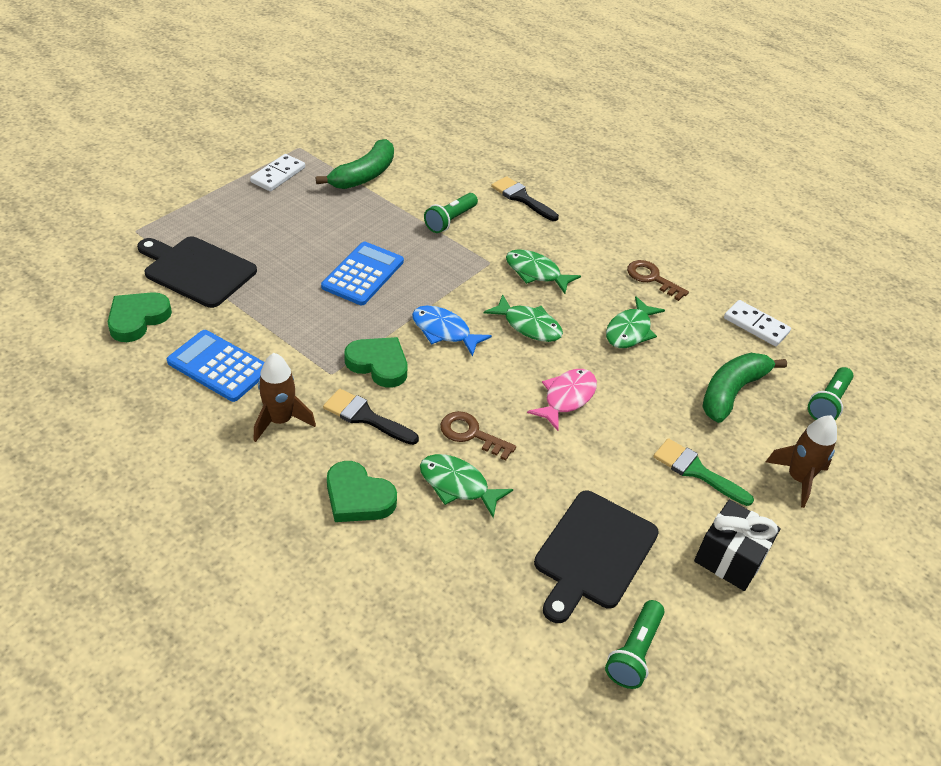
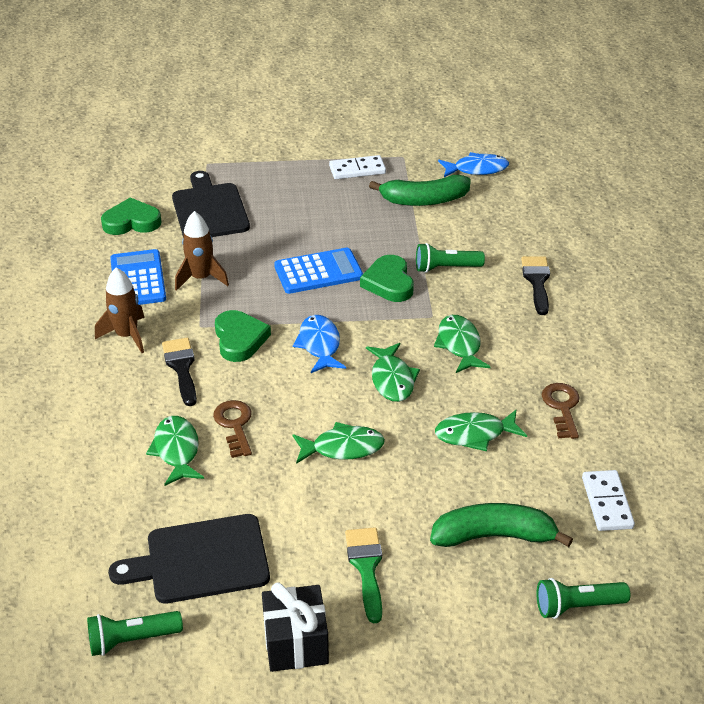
camera: 50 degrees right, 5 degrees down
green heart [327,461,397,522] -> green heart moved to [360,255,414,302]
pink fish [527,369,597,431] -> green fish [293,422,385,464]
brown rocket [766,415,837,508] -> brown rocket moved to [175,211,229,291]
none -> blue fish [438,152,509,177]

